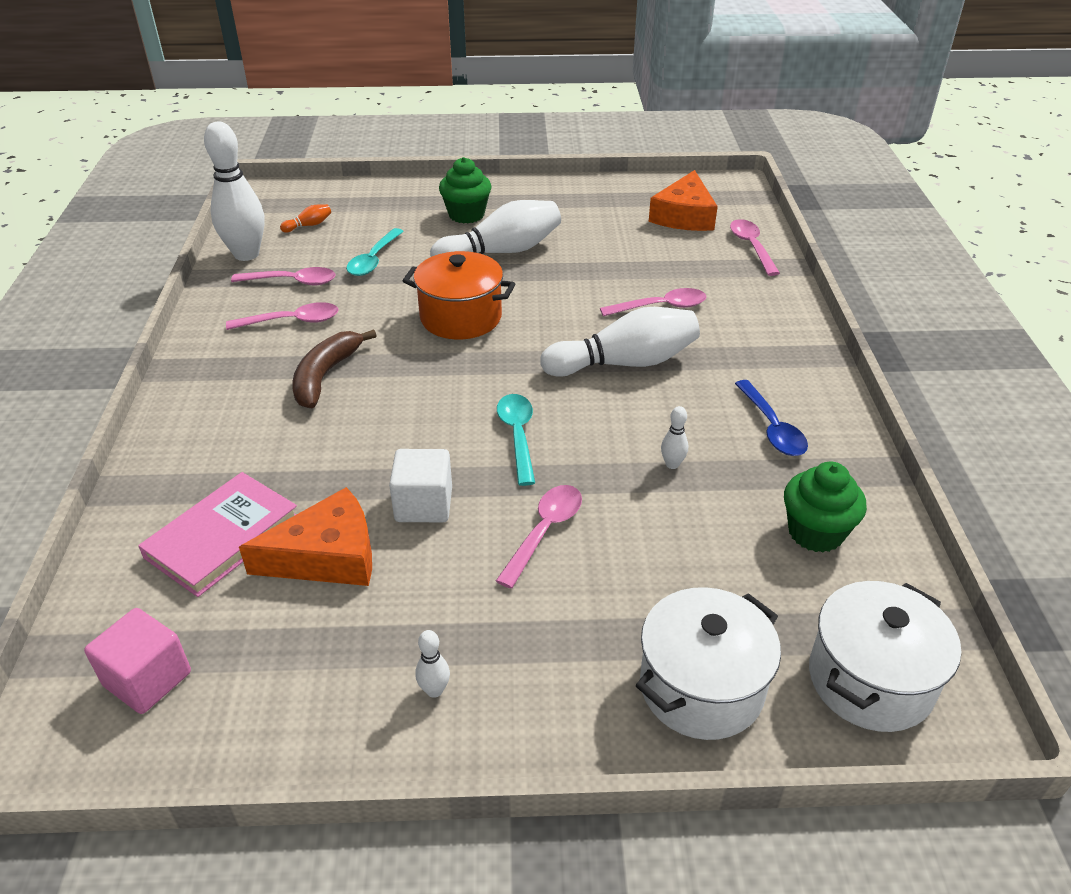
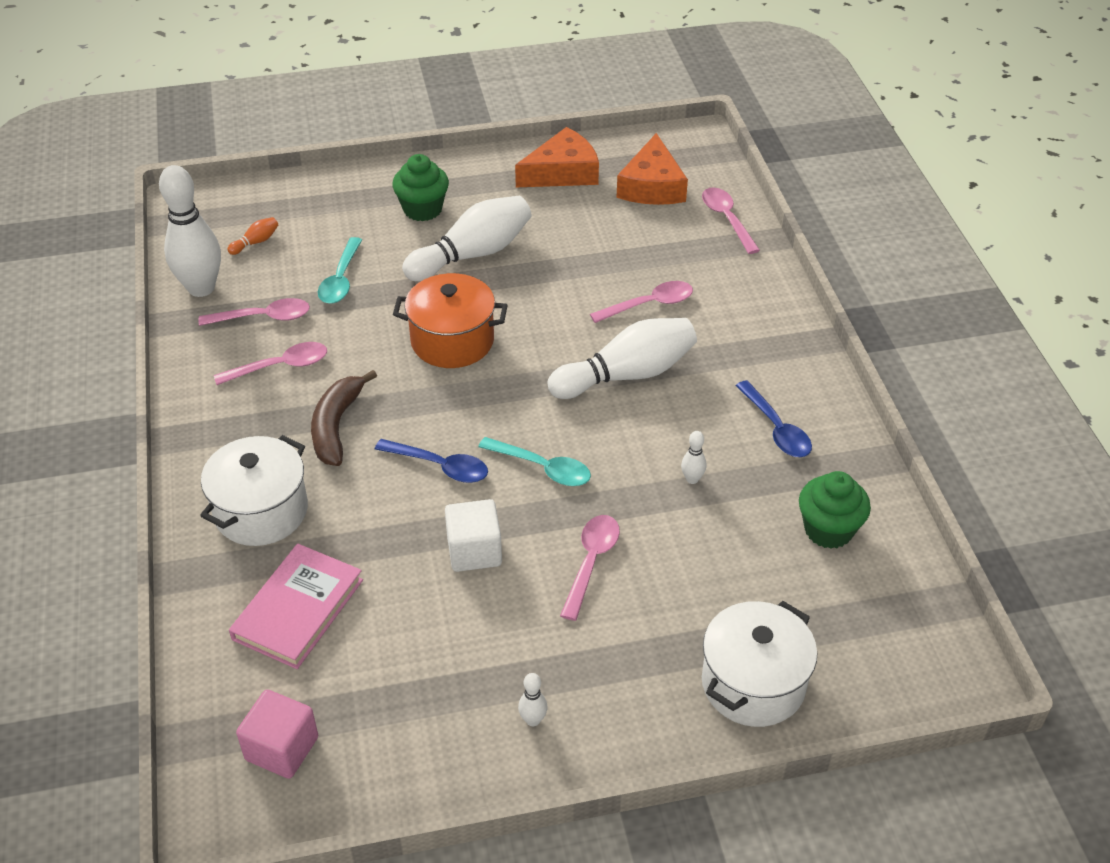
camera: 10 degrees left, 5 degrees up
orange cheese [239,487,372,586] -> orange cheese moved to [515,127,599,187]
turquoise spoon [497,394,535,486] -> turquoise spoon turned 135 degrees clockwise [478,437,591,486]
white pot [809,581,961,732] -> white pot moved to [200,435,308,546]
none -> blue spoon [375,439,488,483]

